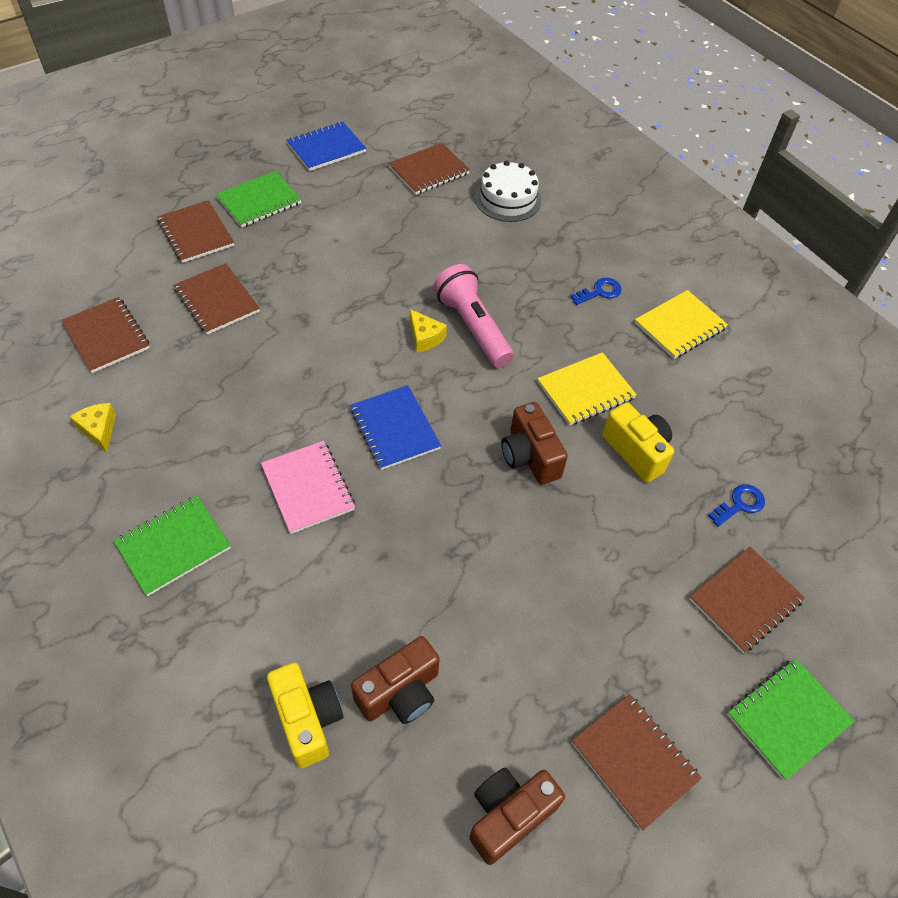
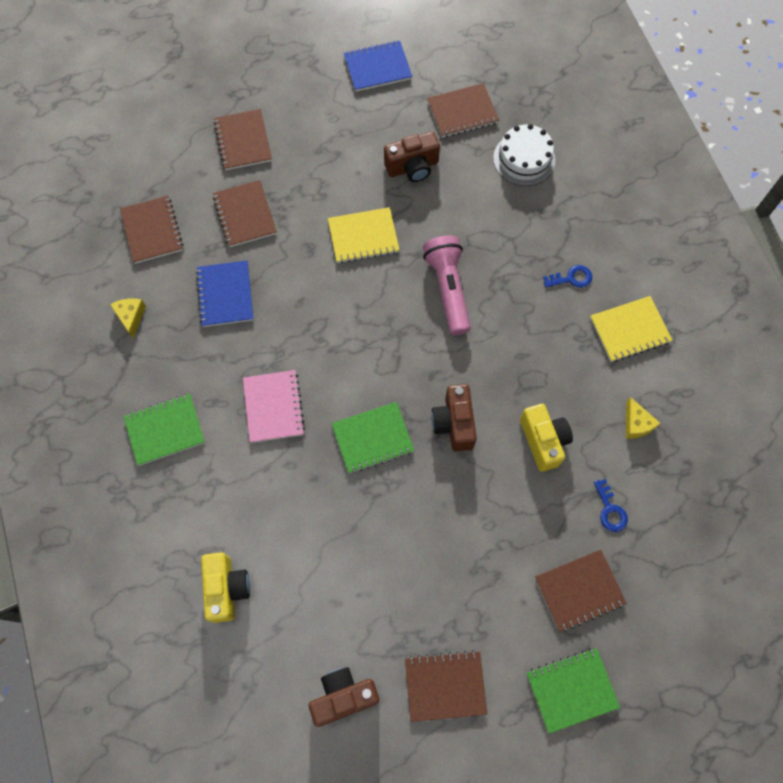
camera: 20 degrees right, 15 degrees up
green notebook [216,171,301,228] -> green notebook moved to [331,402,414,473]
blue notebook [350,385,441,470] -> blue notebook moved to [196,260,254,327]
brown camera [351,636,440,724] -> brown camera moved to [384,132,440,182]
yellow cheese [410,309,447,352] -> yellow cheese moved to [626,397,660,439]
yellow notebook [537,352,637,426] -> yellow notebook moved to [328,207,399,263]
brown notebook [572,694,702,831] -> brown notebook turned 75 degrees counterclockwise [405,650,487,722]
blue key [708,484,765,527] -> blue key turned 90 degrees clockwise [594,479,628,532]

